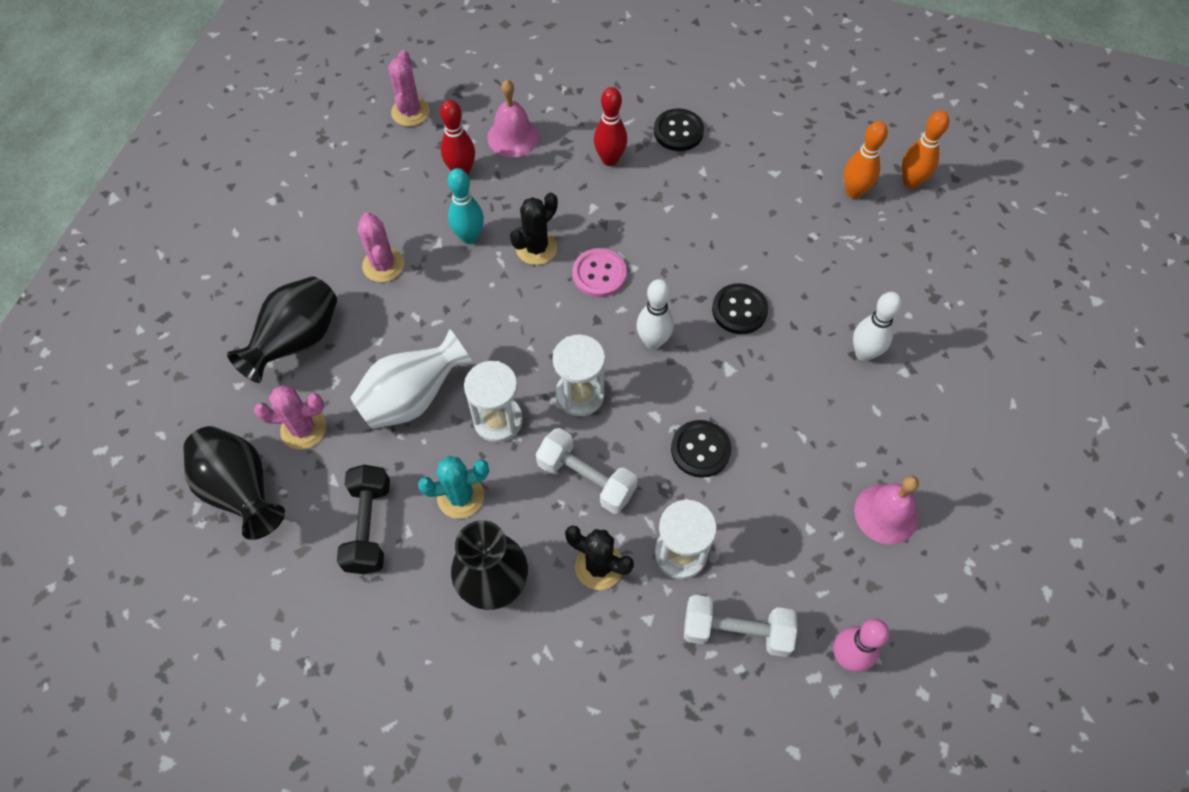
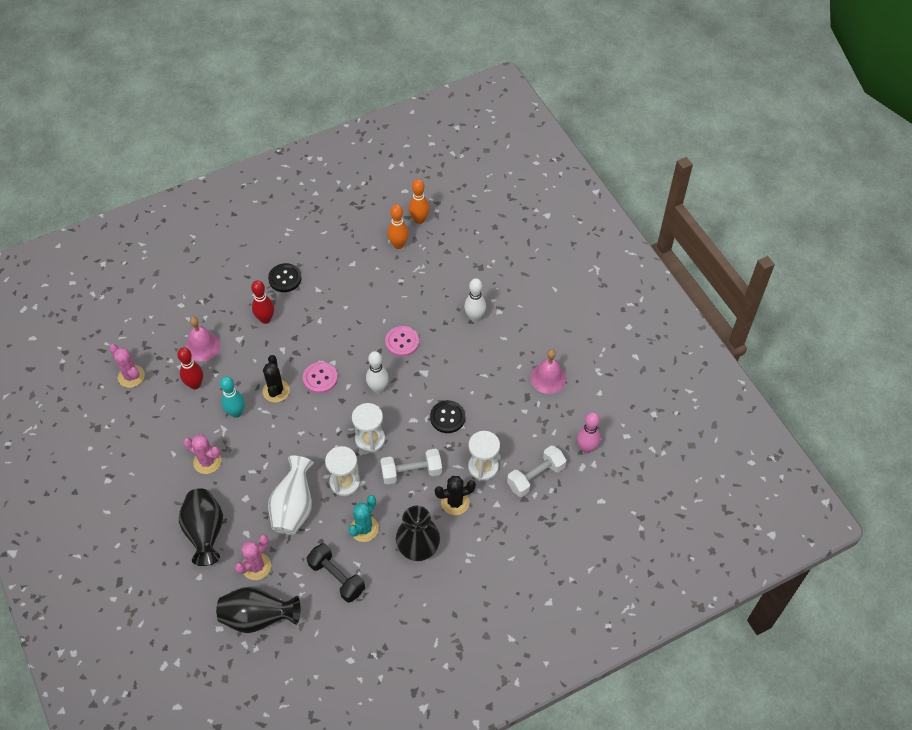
camera: 45 degrees left, 5 degrees down
black button [712,283,768,334] -> pink button [385,326,419,357]

